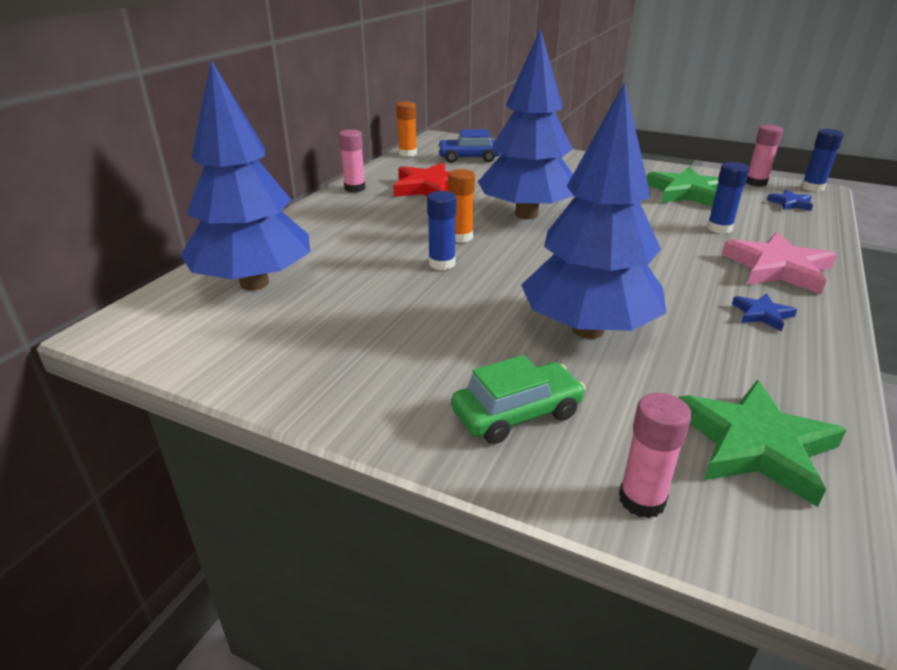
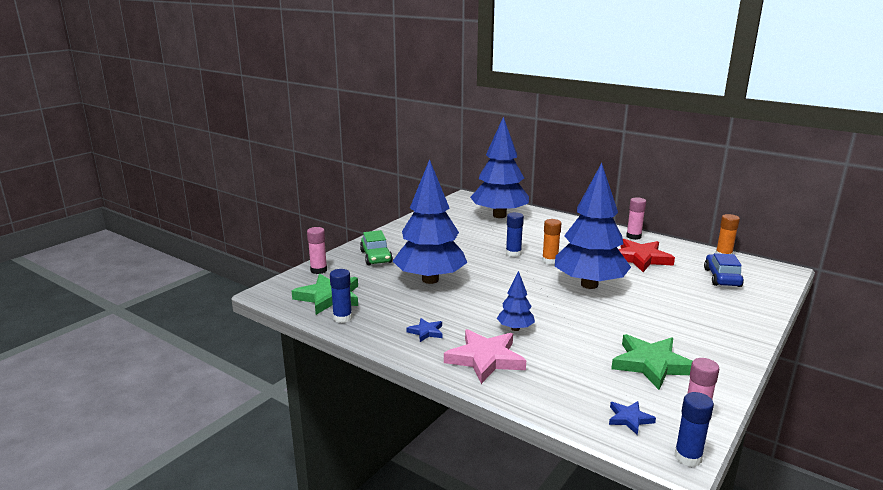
camera: 100 degrees right, 10 degrees down
blue glue stick [707,162,749,234] -> blue glue stick moved to [330,269,352,323]
none -> blue tree [497,271,535,331]

